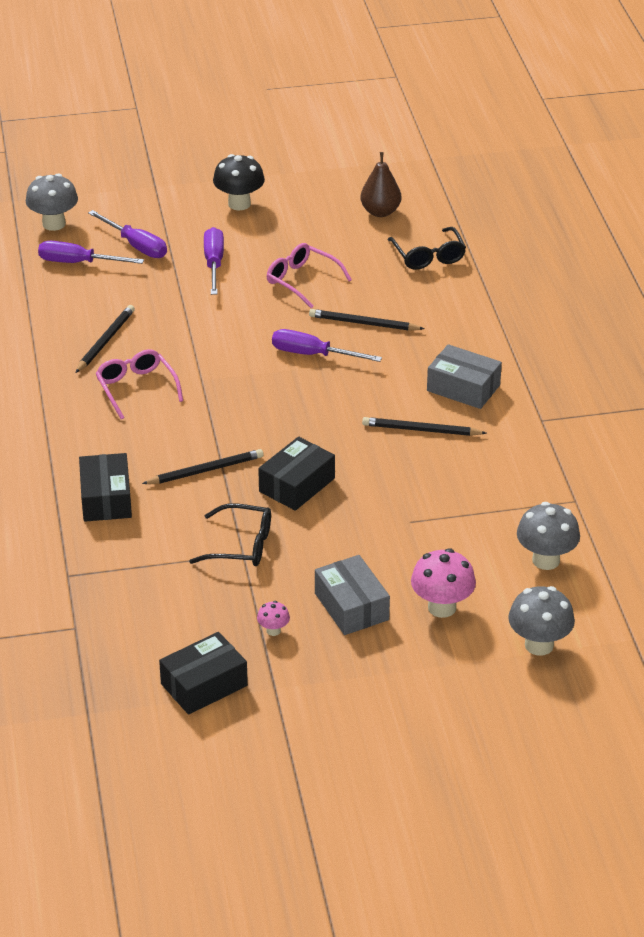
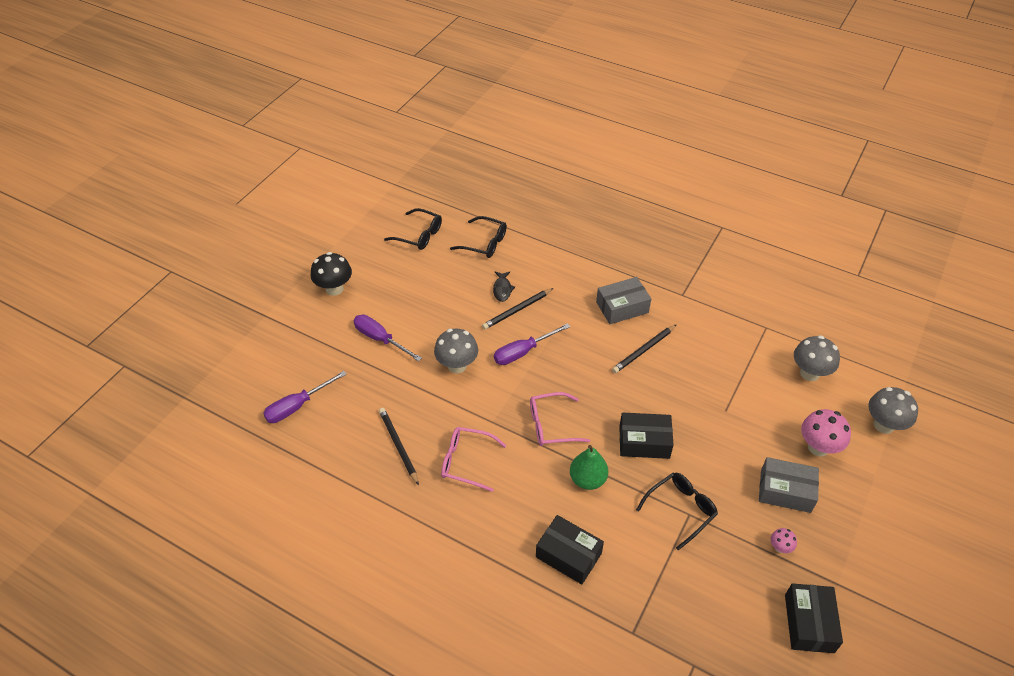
camera: 50 degrees left, 10 degrees up
grey mushroom [26,174,78,231] -> grey mushroom moved to [434,329,478,373]
purple screwdriver [88,210,167,258] -> none
black pencil [142,449,264,484] -> green pear [570,445,608,490]
black box [258,437,335,511] -> black box turned 75 degrees counterclockwise [619,413,674,459]
pink glasses [267,243,352,308] -> pink glasses moved to [530,392,590,446]
brown pear [360,152,401,217] -> black glasses [384,208,442,250]
none -> black fish [493,272,515,302]

